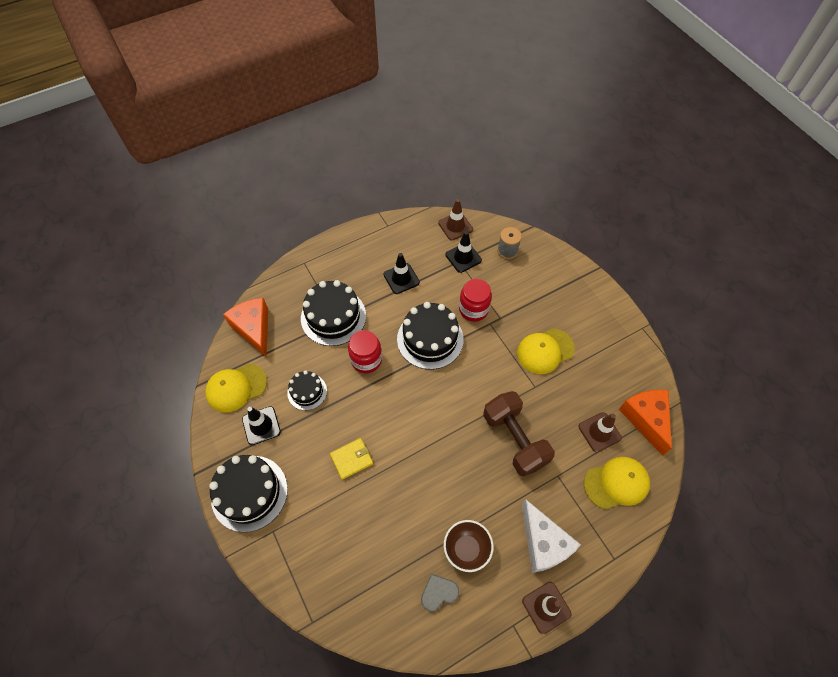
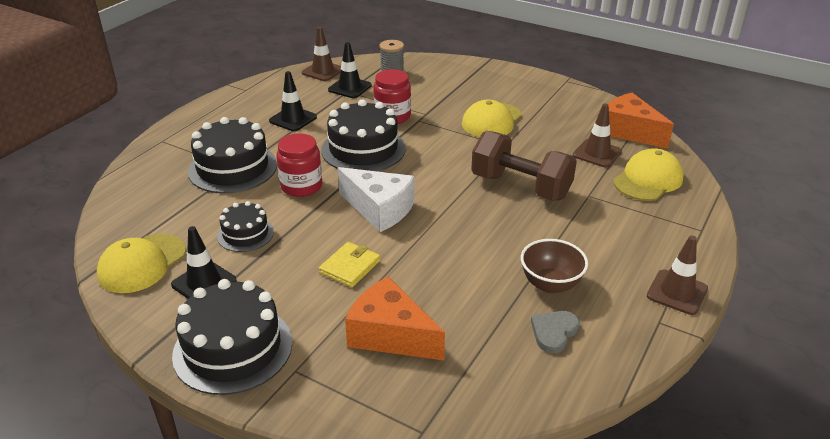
camera: 30 degrees left, 25 degrees down
orange cheese [223,298,268,357] -> orange cheese moved to [345,276,445,361]
white cheese [522,499,581,573] -> white cheese moved to [338,167,414,232]

